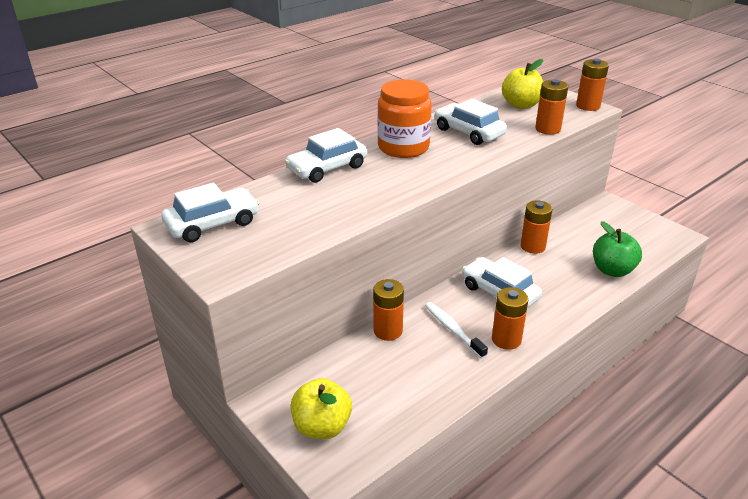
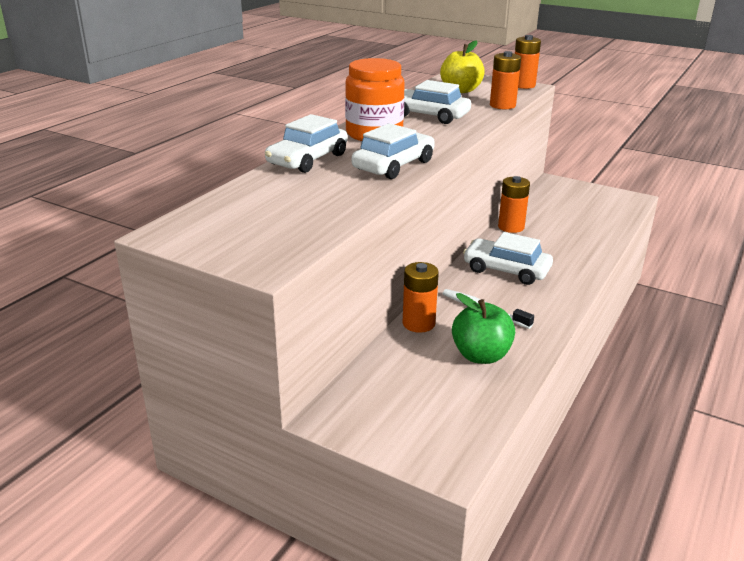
camera: 20 degrees left, 5 degrees down
white car [161,183,259,242] -> white car moved to [352,123,435,179]
yellow apple [291,378,352,439] -> none
orange battery [492,287,529,350] -> none
green apple [593,221,642,277] -> green apple moved to [452,293,515,364]

